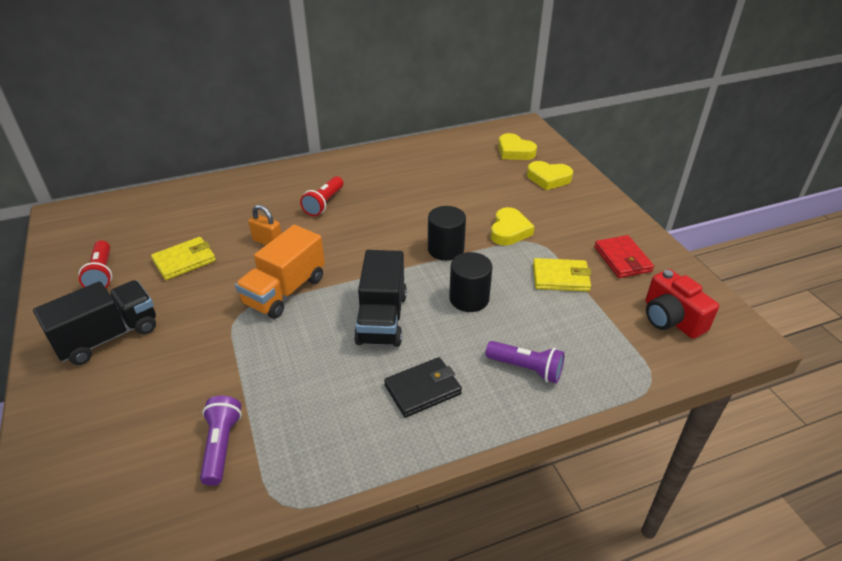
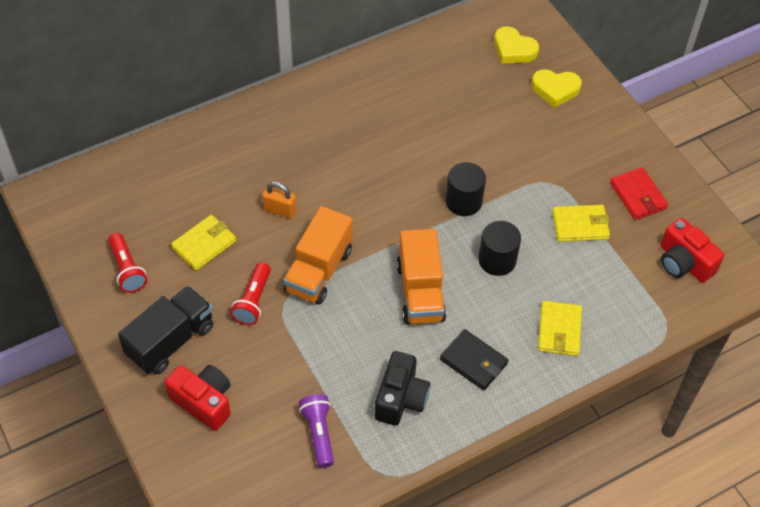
camera: 10 degrees left, 15 degrees up
red flashlight [300,176,343,216] -> red flashlight moved to [230,262,271,325]
black truck [354,250,407,347] -> orange truck [397,229,446,324]
black wallet [384,357,462,418] -> black wallet turned 75 degrees clockwise [440,329,508,391]
purple flashlight [485,341,565,383] -> yellow wallet [538,301,582,356]
yellow heart [491,207,535,246] -> none
none -> red camera [165,365,231,431]
none -> black camera [375,351,430,426]

